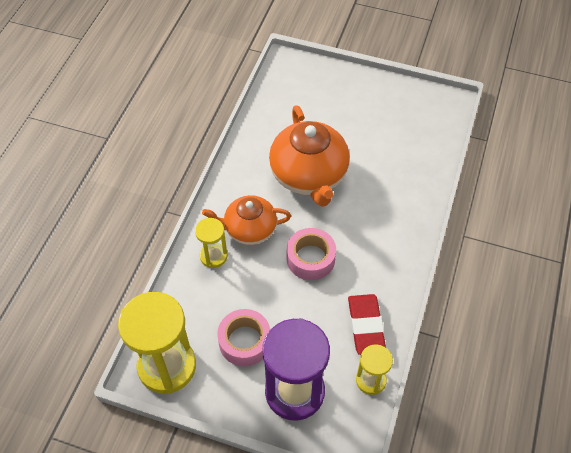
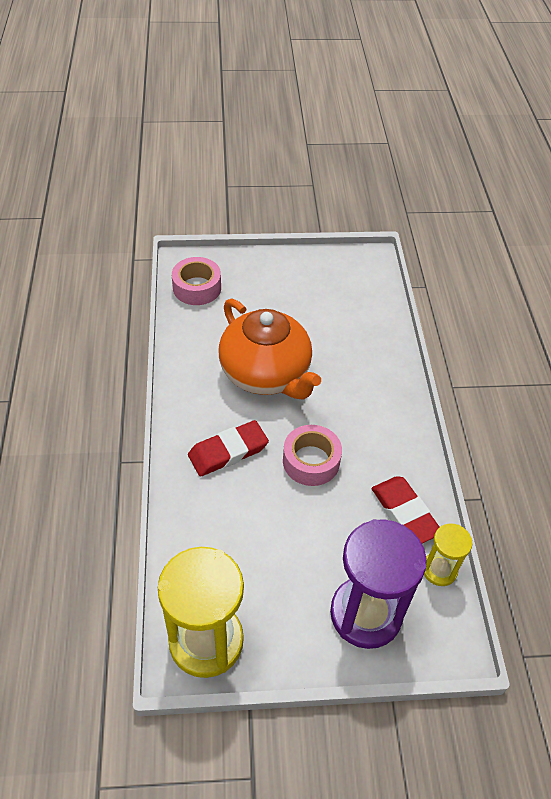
camera: 25 degrees left, 5 degrees down
yellow hourglass [195,218,228,268] -> none
orange teapot [202,195,291,245] -> red eraser [188,420,269,477]
pink tape [217,309,270,366] -> pink tape moved to [172,257,221,305]

